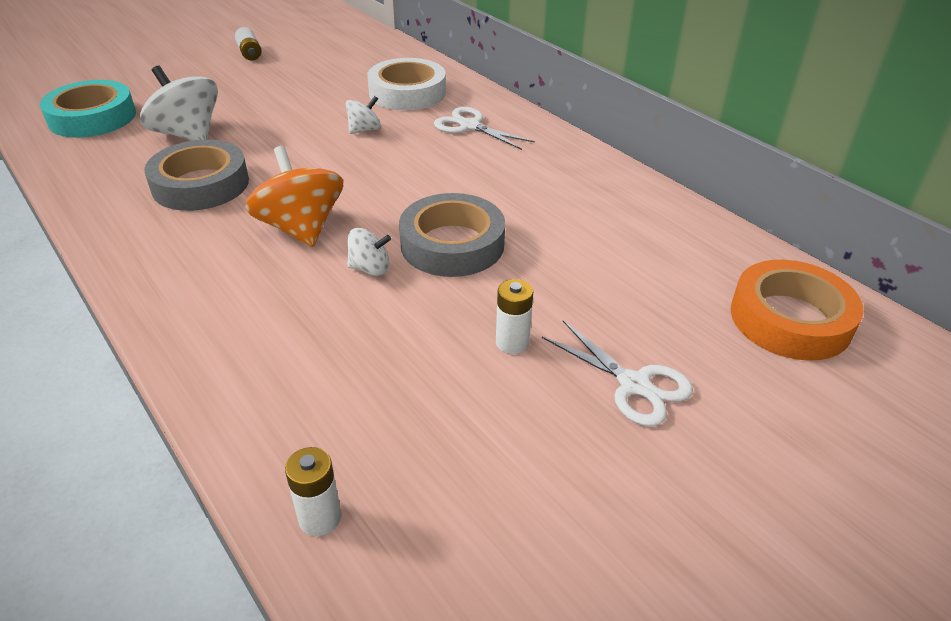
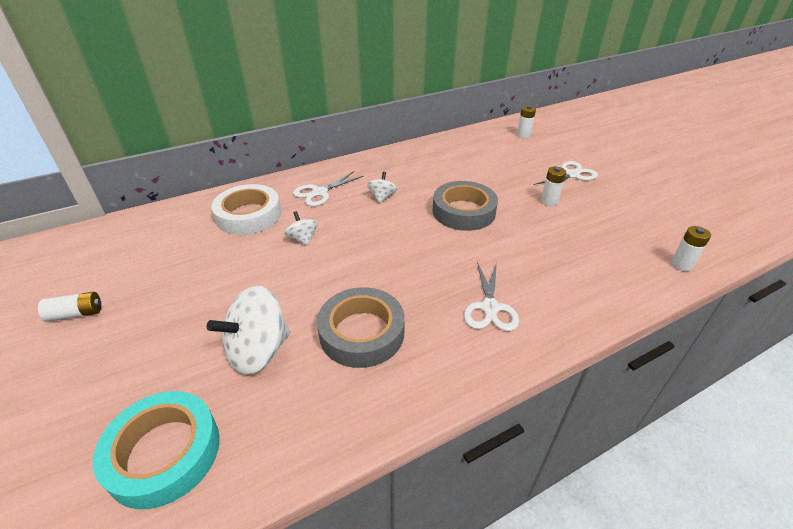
camera: 80 degrees left, 0 degrees up
orange spinning top [245,146,343,247] -> none
white spinning top [347,228,391,276] -> white spinning top moved to [367,171,397,203]
orange tape [730,260,864,361] -> white battery [517,105,536,138]
none -> white scissors [464,262,519,331]

